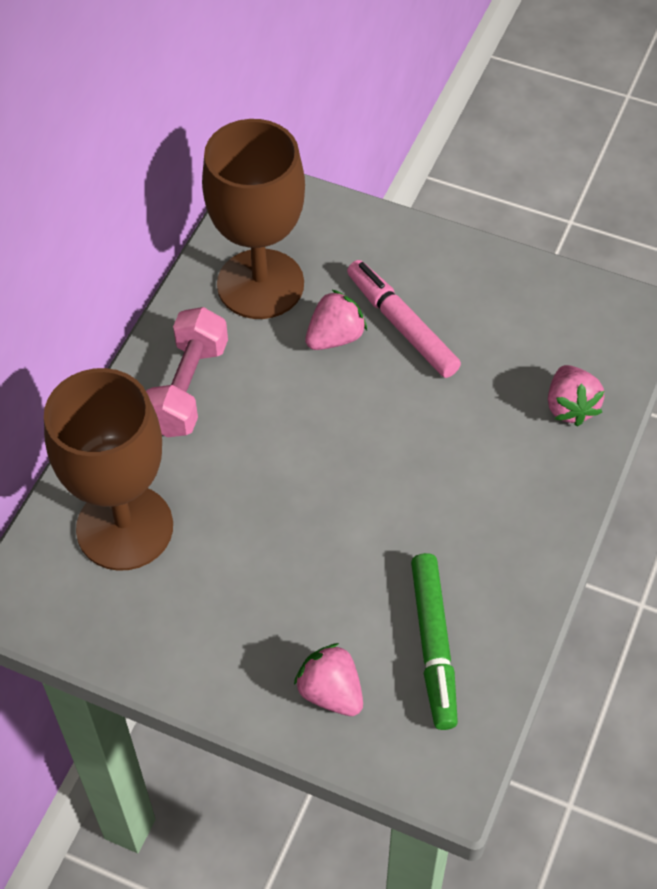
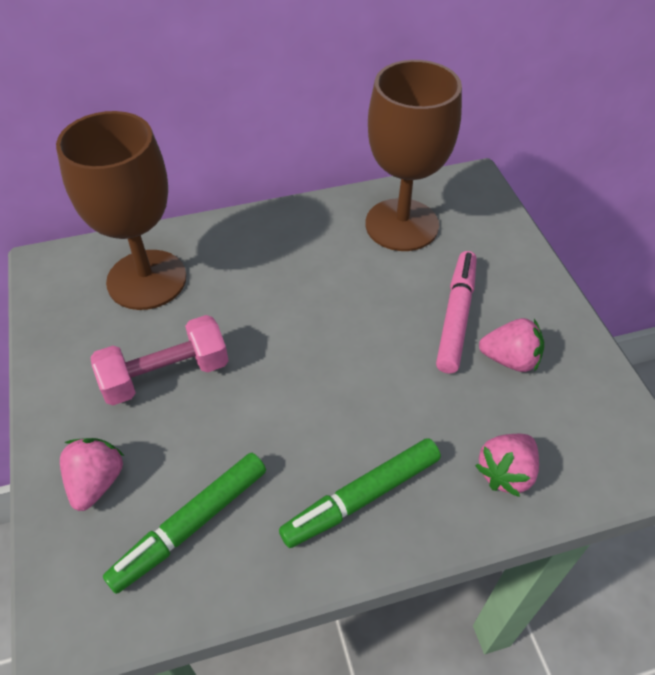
camera: 50 degrees right, 5 degrees down
pink dumbbell [146,307,228,437] -> pink dumbbell moved to [90,315,229,405]
pink strawberry [305,289,367,350] -> pink strawberry moved to [479,318,544,372]
none -> green marker [279,438,441,548]

